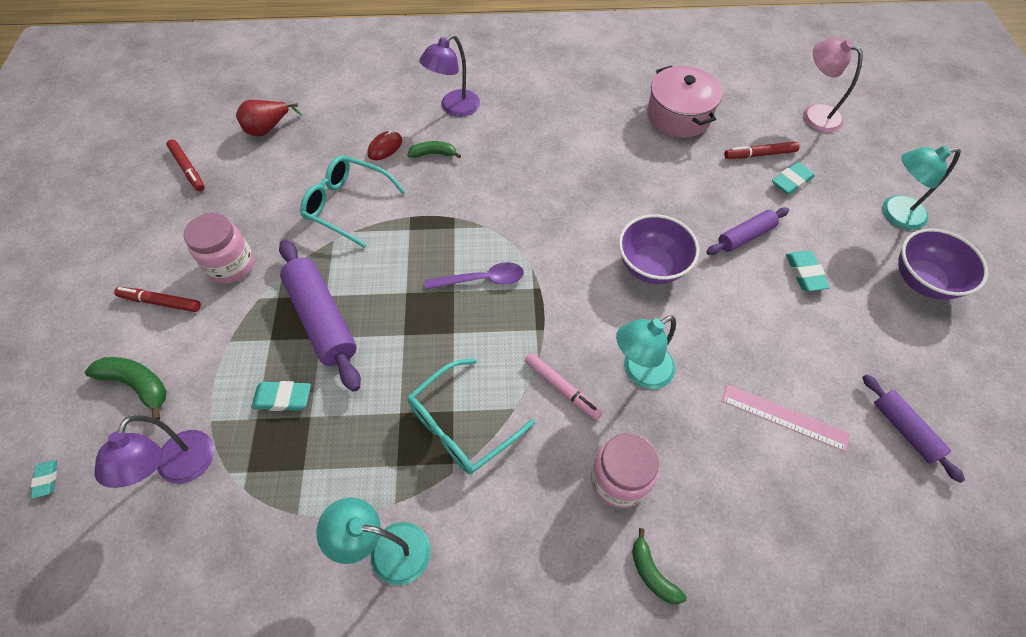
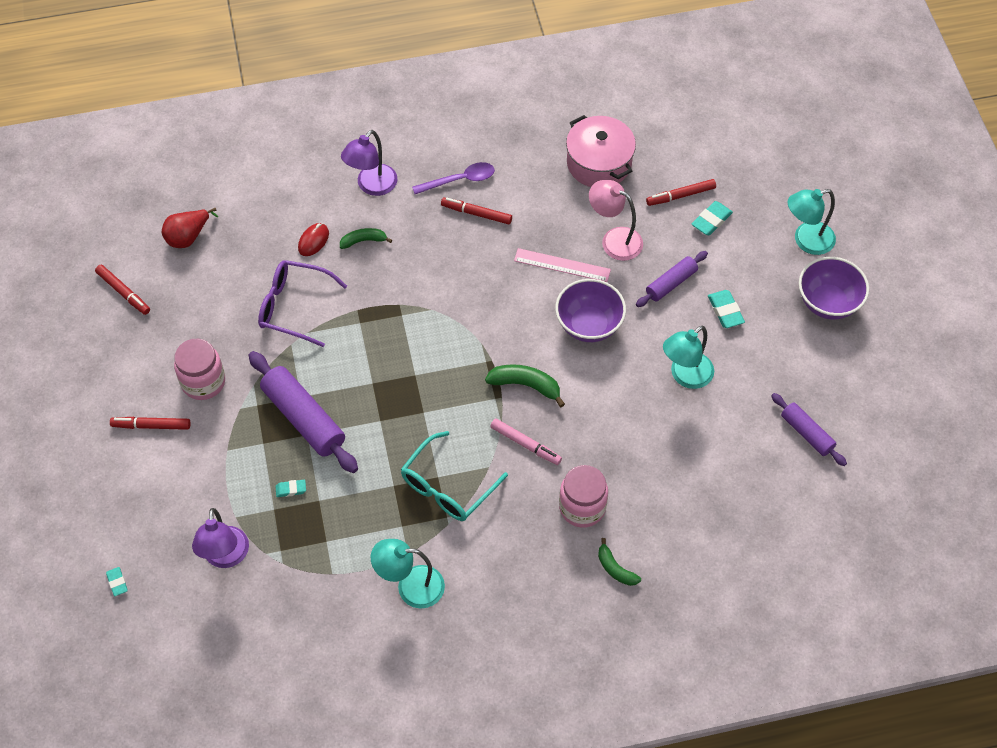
camera: 10 degrees left, 0 degrees up
green banana [85,357,167,420] -> green banana moved to [485,364,565,407]
turquoise eraser [251,381,311,411] -> turquoise eraser [275,480,306,497], size x0.61
turquoise glasses [300,156,405,248] -> purple glasses [258,260,347,347]
purple spoon [424,262,524,290] -> purple spoon moved to [412,162,495,194]
turquoise lamp [616,315,676,389] -> turquoise lamp moved to [663,325,714,389]
pink ruler [722,384,850,452] -> pink ruler moved to [514,248,611,282]
pink lamp [803,38,863,132] -> pink lamp moved to [589,180,643,261]
none -> red marker [441,198,512,224]

